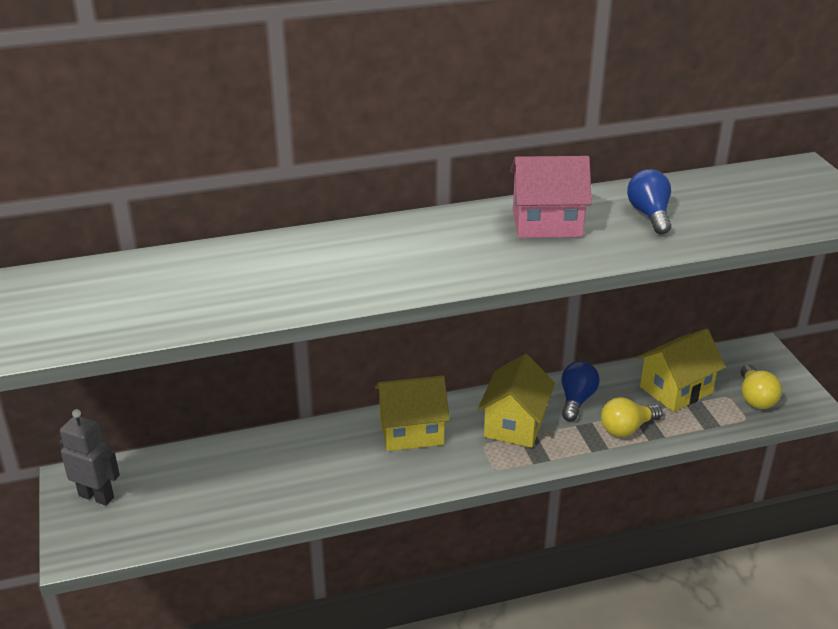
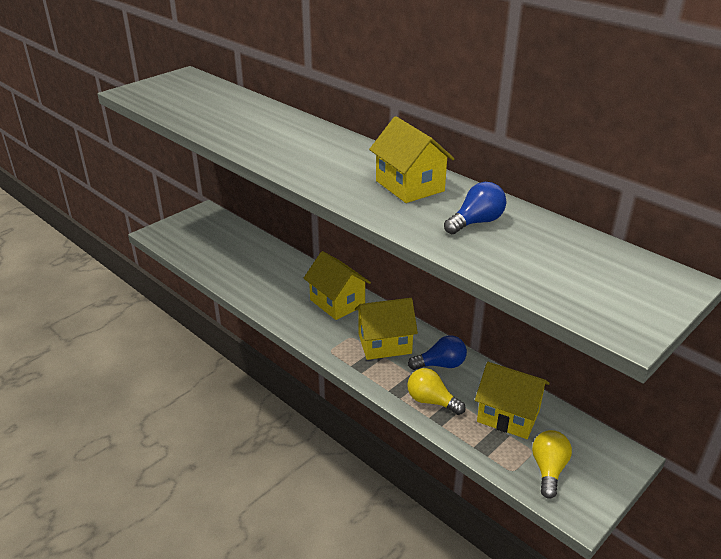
camera: 60 degrees right, 0 degrees up
grey robot [59,409,120,506] -> none
pink house [510,156,592,238] -> yellow house [369,116,455,203]
yellow light bulb [741,364,782,409] -> yellow light bulb turned 135 degrees clockwise [532,430,572,499]

